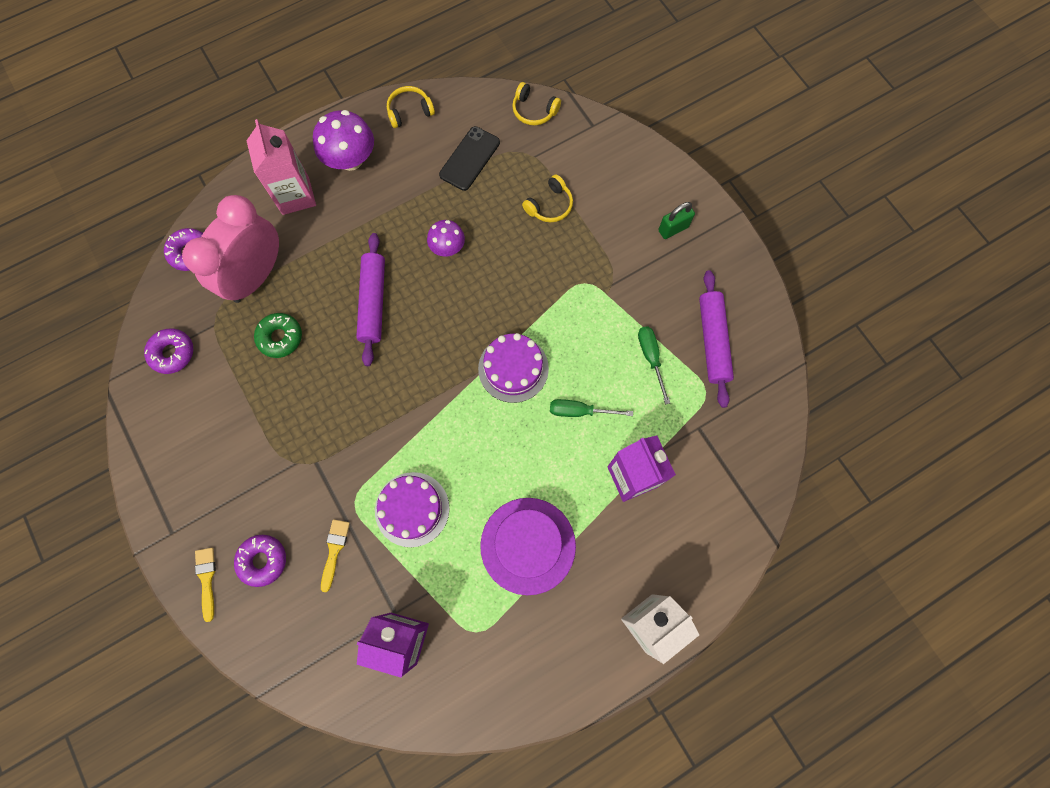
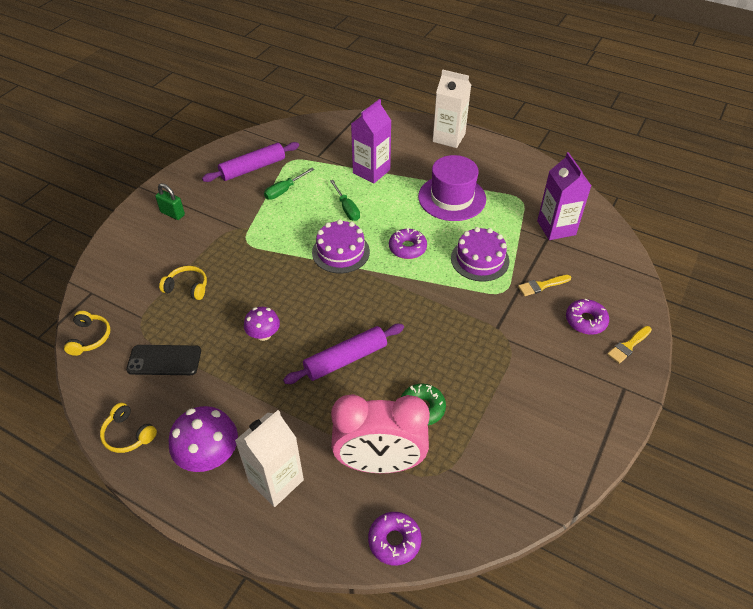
camera: 120 degrees left, 25 degrees down
purple donut [144,329,193,374] -> purple donut moved to [389,227,427,259]
pink carton [246,119,316,215] -> white carton [235,410,304,507]

